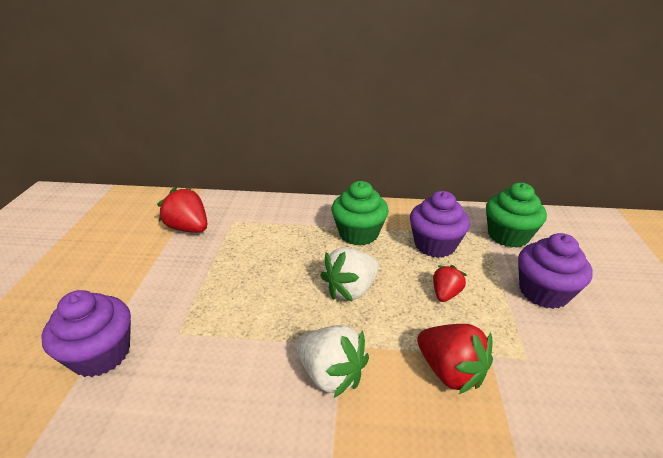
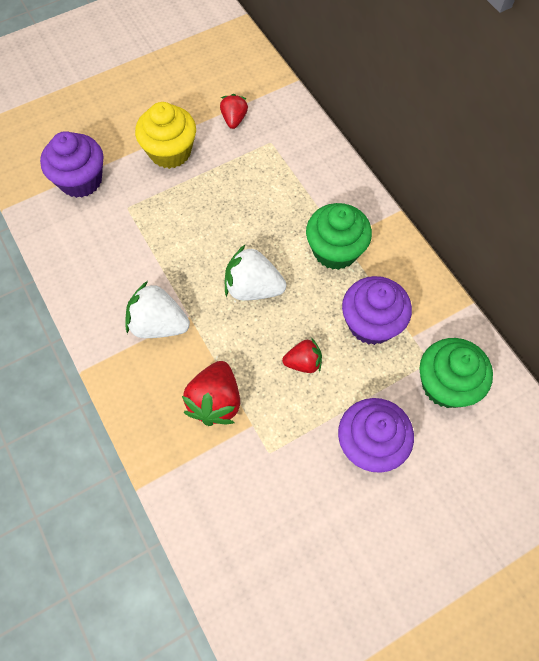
camera: 55 degrees right, 30 degrees up
red strawberry [157,187,208,233] -> red strawberry [220,94,248,129], size x0.61
white strawberry [296,325,369,398] -> white strawberry turned 105 degrees clockwise [126,281,190,338]
none -> yellow cupcake [135,102,196,169]

